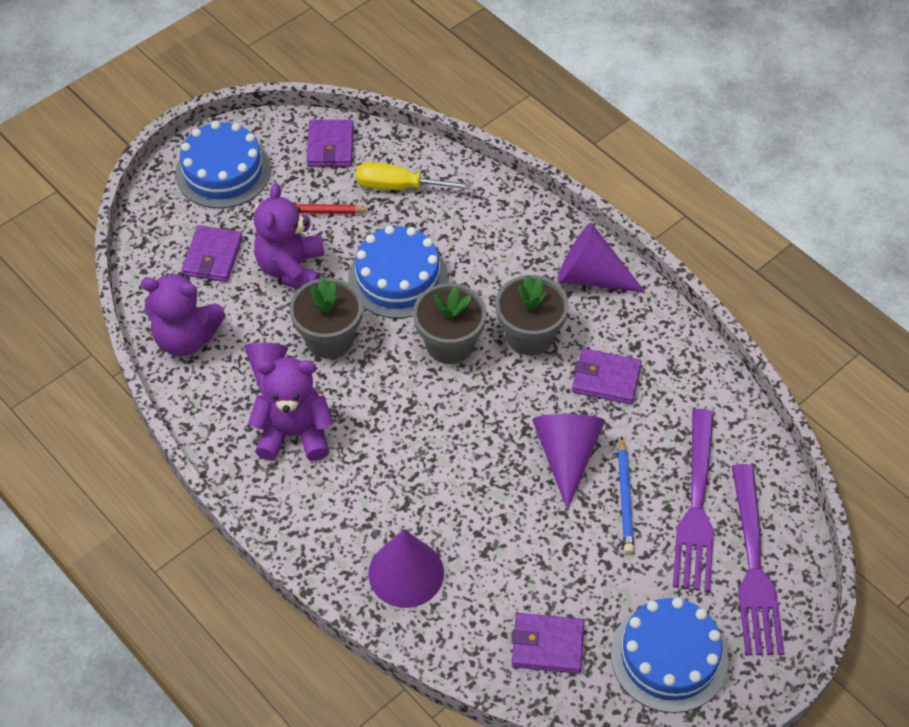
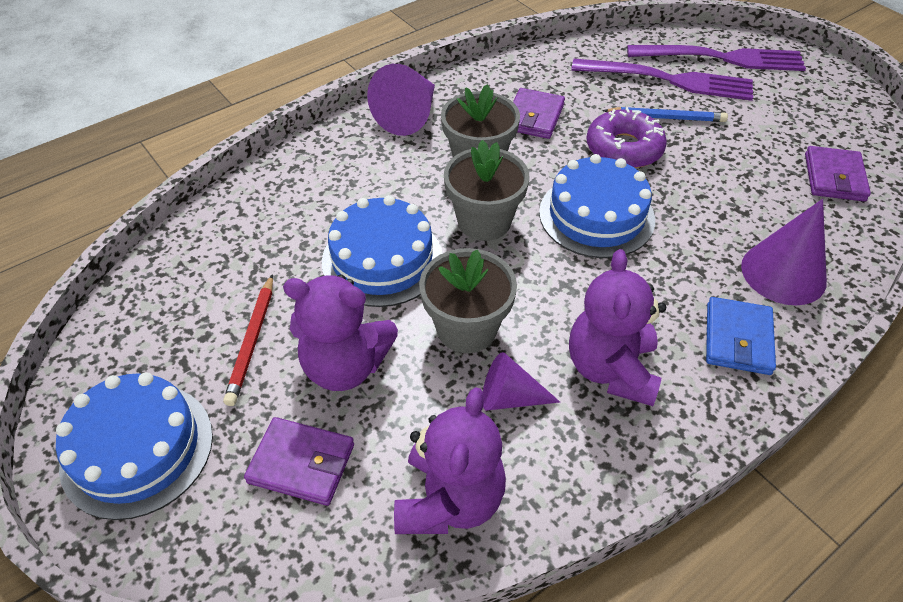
camera: 85 degrees left, 5 degrees down
purple wallet [306,120,354,167] -> none
yellow screwdriver [356,162,472,190] -> none
purple cone [532,414,605,509] -> purple donut [586,107,667,168]
blue cake [611,598,728,713] -> blue cake moved to [539,154,655,258]
none -> blue wallet [706,297,776,375]

